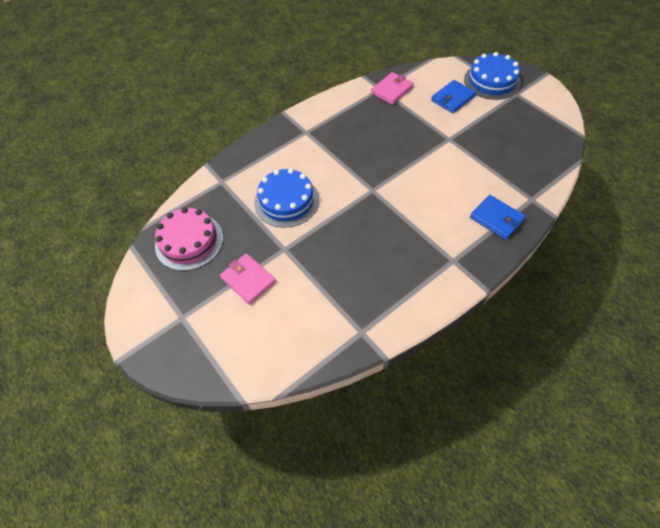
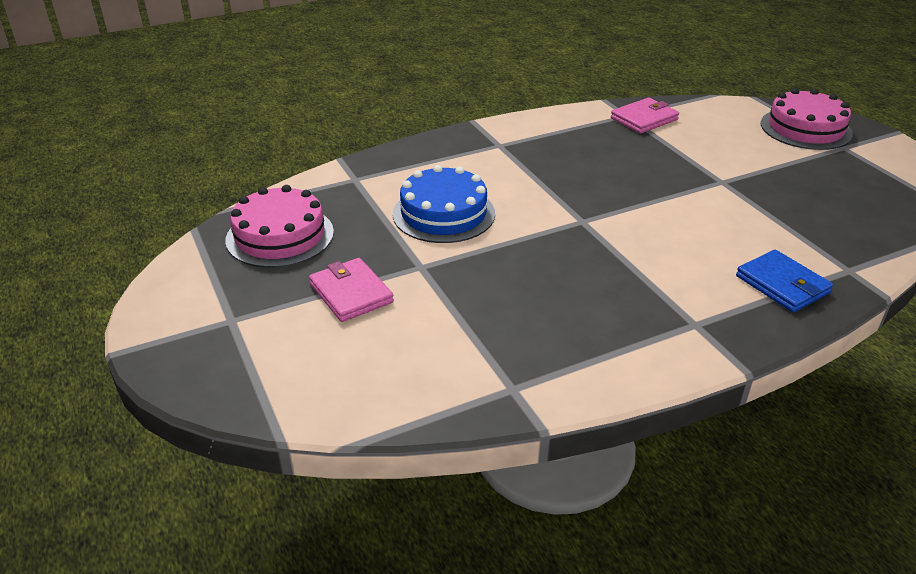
camera: 10 degrees right, 20 degrees down
blue wallet [431,80,476,113] -> none
blue cake [464,52,521,100] -> pink cake [761,88,853,150]

